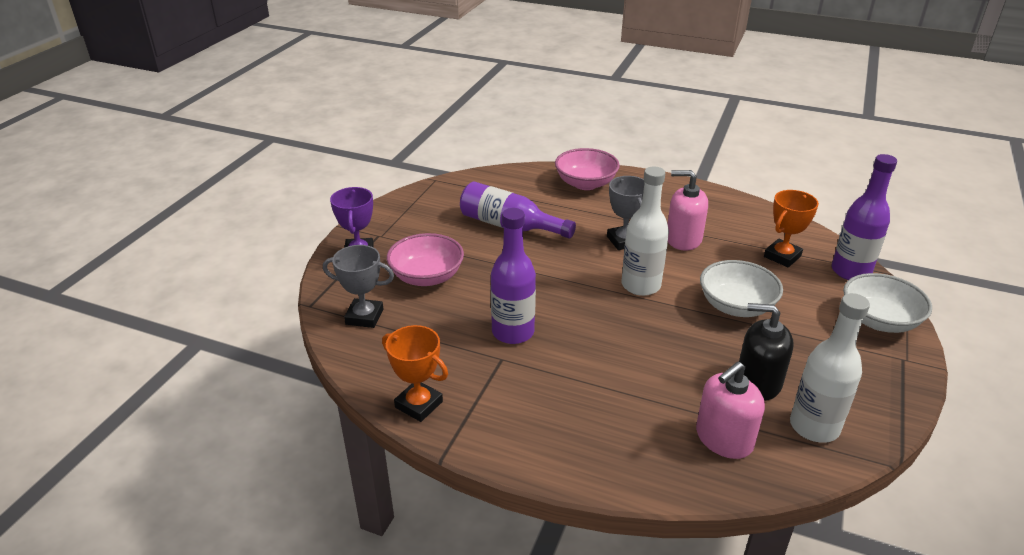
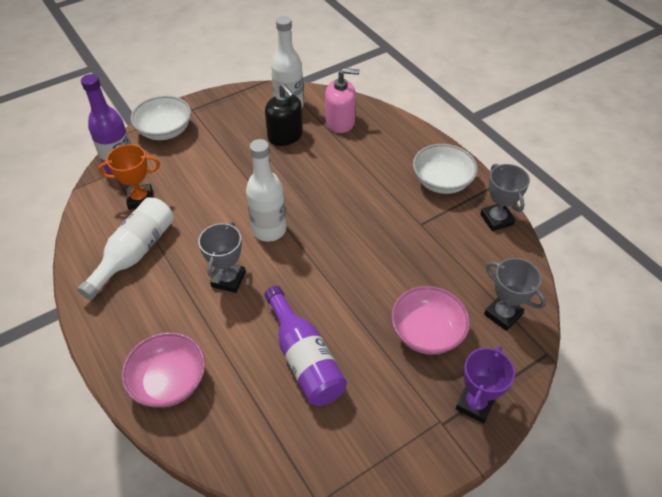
camera: 145 degrees left, 15 degrees up
orange trophy [382,325,448,422] -> grey trophy [480,164,530,231]
purple bottle [491,208,536,344] -> none
pink soap dispenser [667,170,708,251] -> none
white bowl [700,260,783,317] -> white bowl moved to [413,144,478,194]
none -> white bottle [77,197,174,300]

